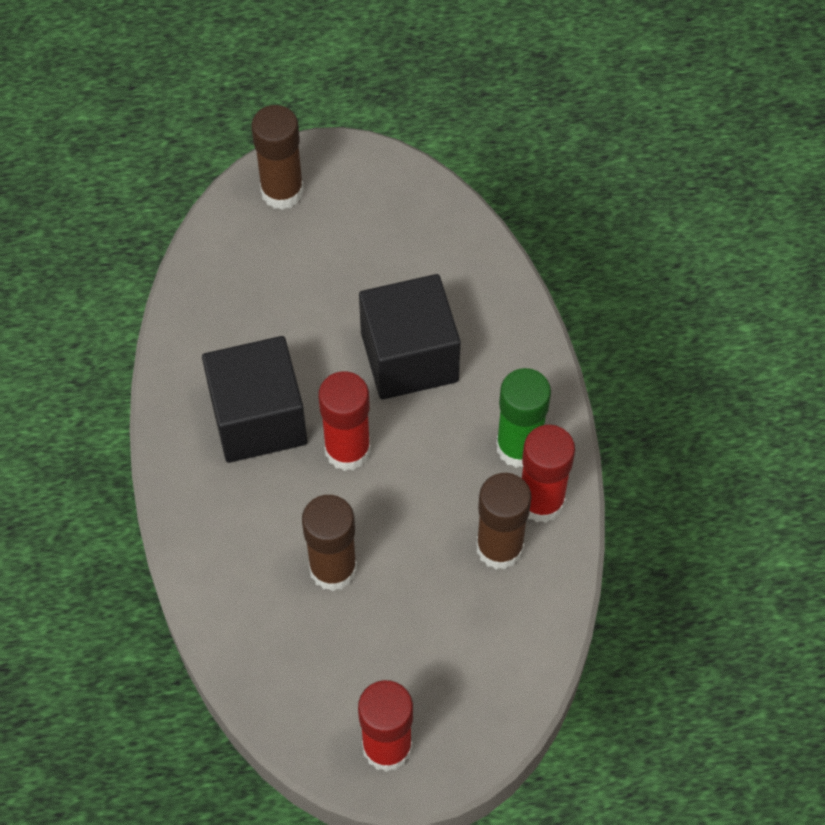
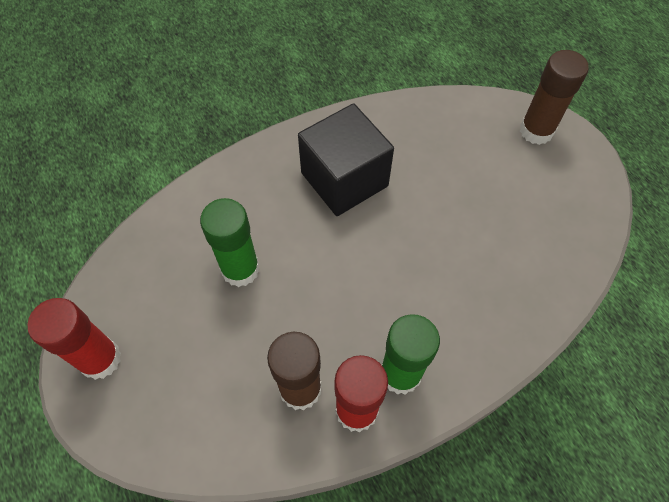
camera: 70 degrees right, 0 degrees up
brown glue stick [302,495,357,591] -> green glue stick [200,198,260,287]
red glue stick [318,371,371,471] -> none
black cube [359,274,461,400] -> none

